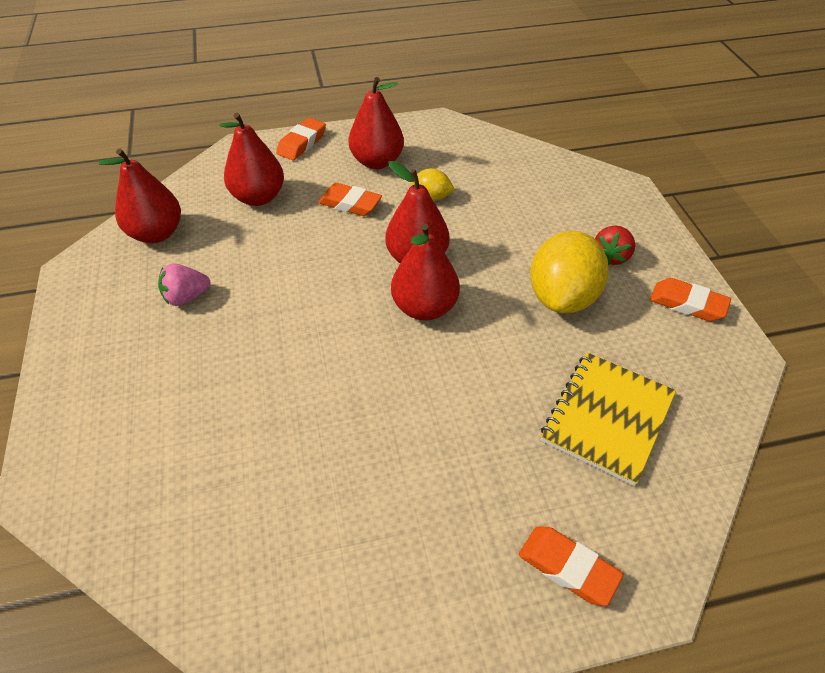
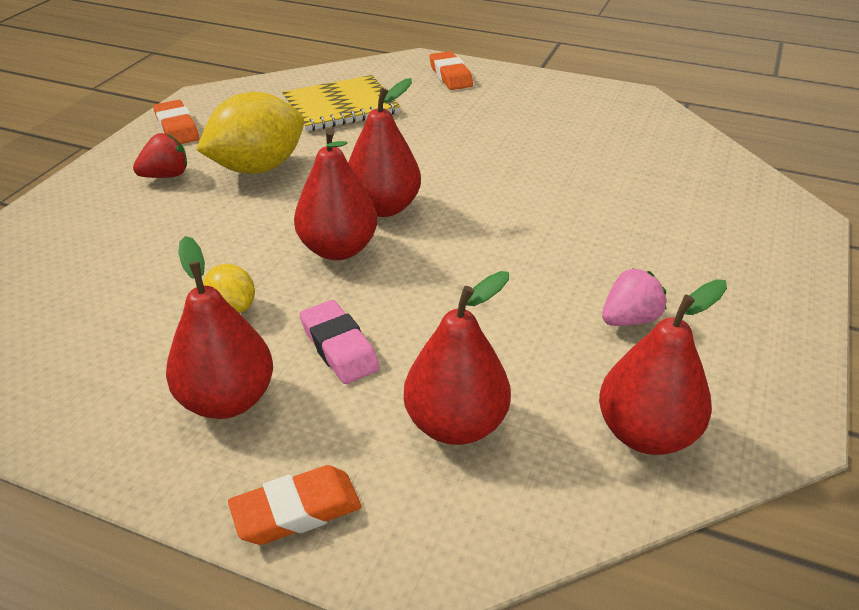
camera: 145 degrees left, 10 degrees down
pink strawberry [158,263,210,306] -> pink strawberry turned 45 degrees counterclockwise [602,268,666,326]
orange eraser [318,183,382,216] -> pink eraser [300,300,380,384]

